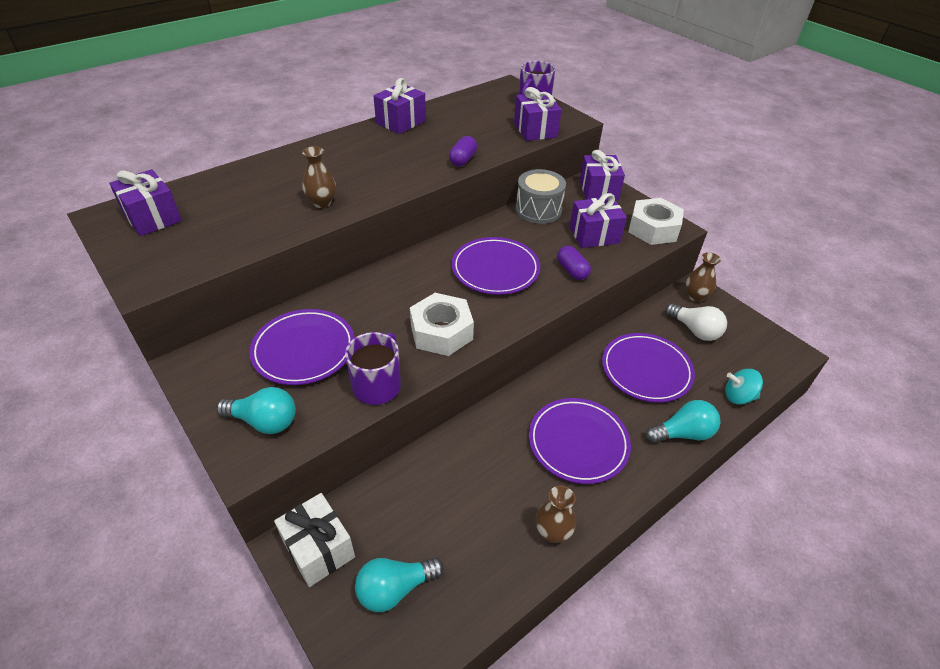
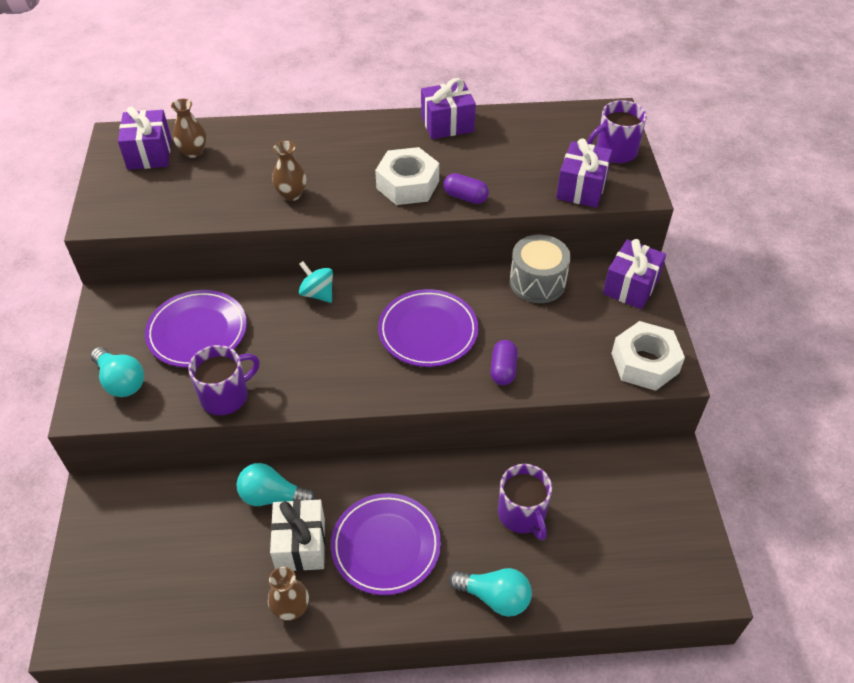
camera: 35 degrees right, 5 degrees up
white gift [274,493,355,587] -> white gift moved to [270,500,325,571]
turquoise light bulb [355,558,444,612] -> turquoise light bulb moved to [236,463,316,506]
white nut [410,293,474,356] -> white nut moved to [375,147,439,205]
purple capsule [449,136,477,166] -> purple capsule turned 60 degrees clockwise [444,173,489,204]
purple gift [570,193,627,248] -> none
purple plate [602,333,695,402] -> purple mug [498,464,552,540]
white light bulb [665,303,727,341] -> none
brown vase [686,252,721,302] -> brown vase moved to [171,99,206,158]
turquoise spinning top [725,369,763,405] -> turquoise spinning top moved to [299,261,333,303]

